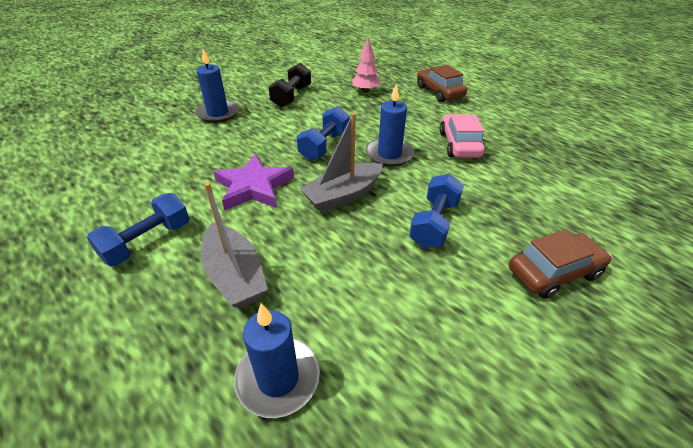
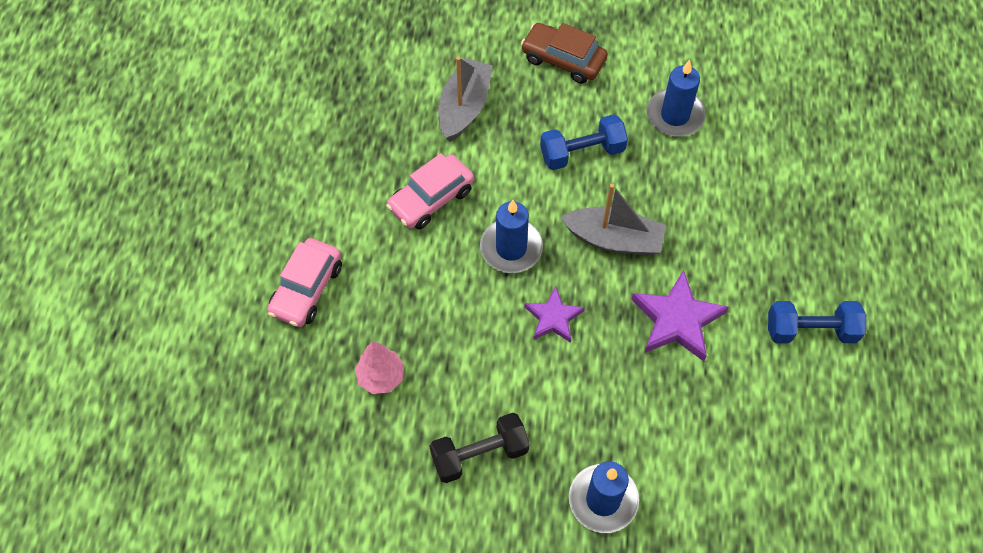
camera: 130 degrees left, 20 degrees up
grey boat [201,182,268,309] -> grey boat moved to [438,56,493,141]
blue candle [234,304,320,418] -> blue candle moved to [647,60,706,137]
blue dumbbell [297,106,350,160] -> purple star [524,286,585,343]
brown car [417,65,467,102] -> pink car [267,238,342,327]

